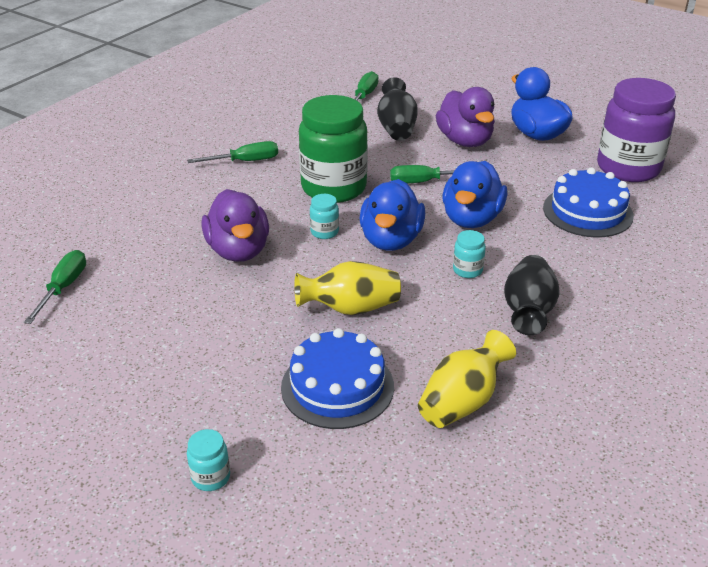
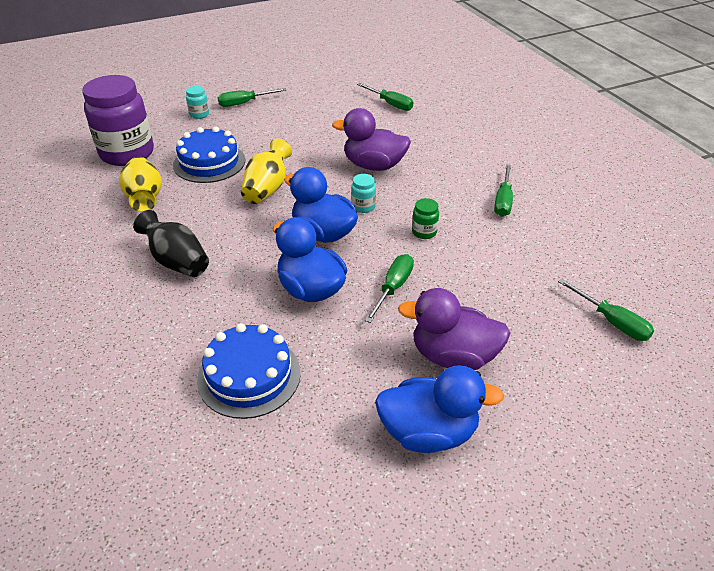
camera: 120 degrees right, 5 degrees up
green jar [299,95,368,203] -> green jar [412,198,439,239], size x0.40
black vase [377,77,418,141] -> none
turquoise jar [453,230,486,278] -> none
purple jar [597,78,676,182] -> purple jar moved to [82,75,154,166]
none -> green screwdriver [218,88,286,107]

